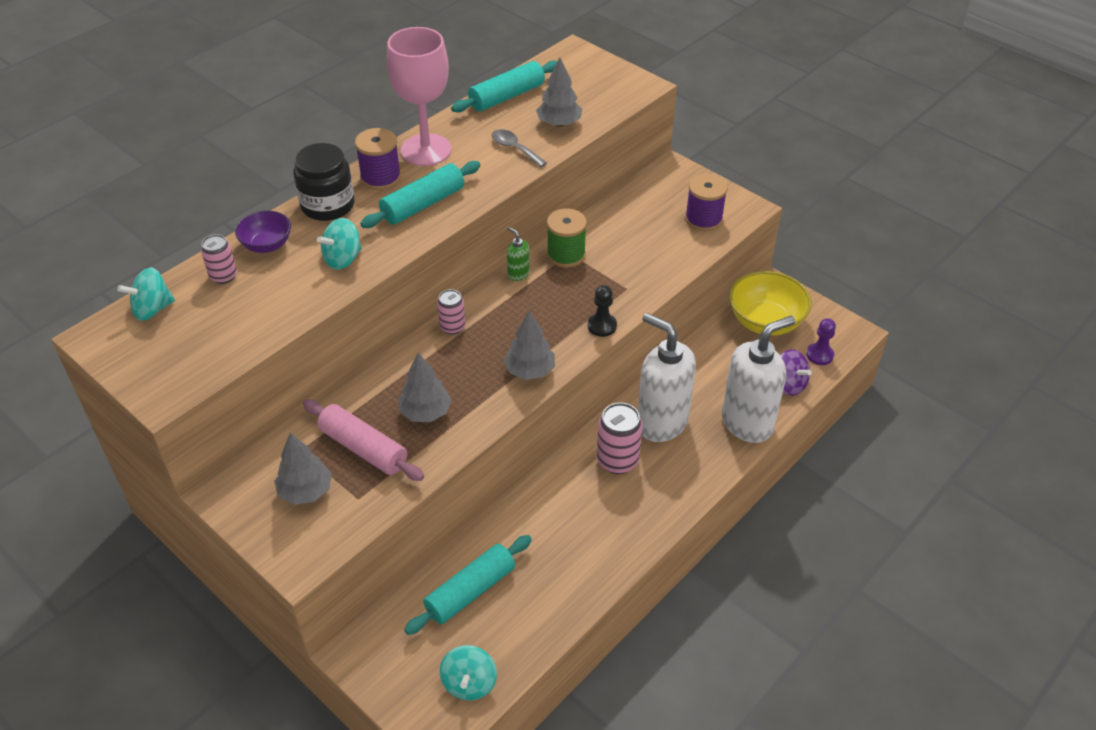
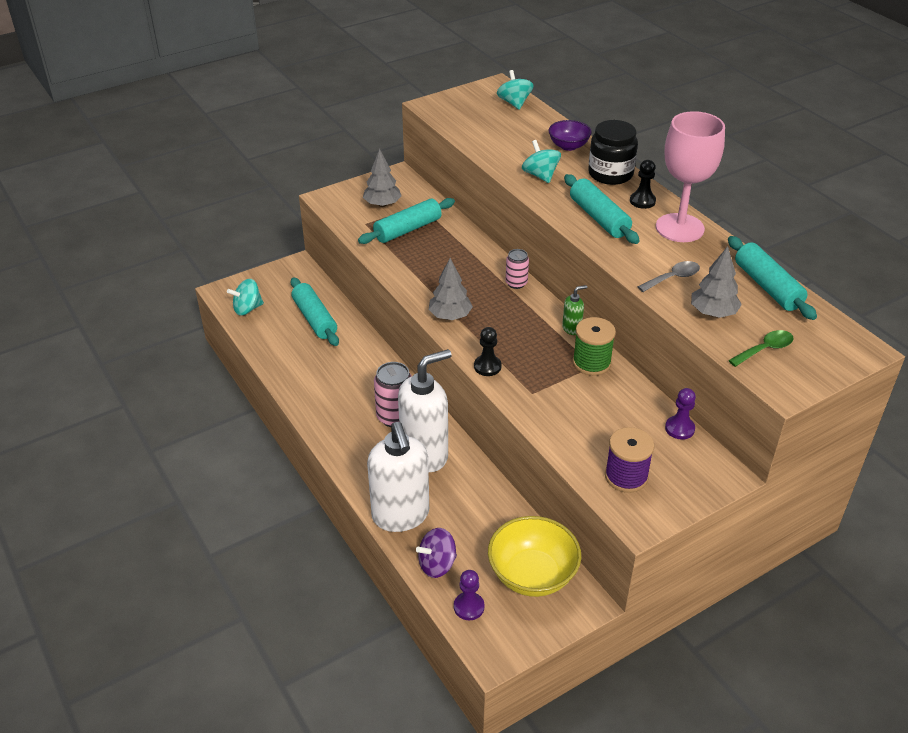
camera: 105 degrees right, 5 degrees down
pink can [201,234,237,284] -> none
pink rolling pin [303,399,424,481] -> turquoise rolling pin [358,198,455,244]
purple spool [355,128,401,190] -> black pawn [630,160,656,209]
grey tree [398,353,452,422] -> none
turquoise spinning top [440,645,497,700] -> turquoise spinning top turned 45 degrees counterclockwise [227,279,264,315]
none -> purple pawn [665,388,696,440]
none -> green spoon [728,330,794,367]

